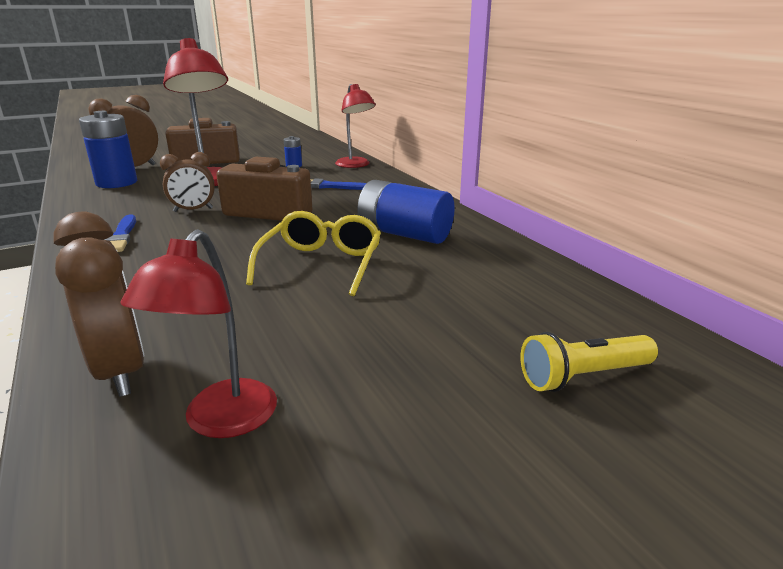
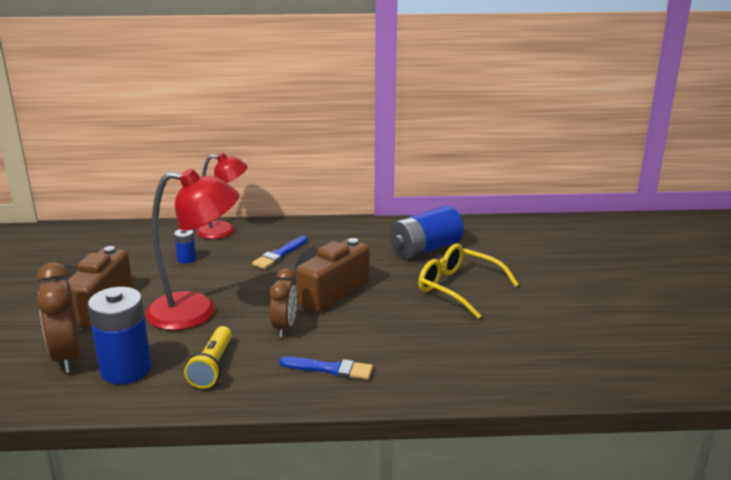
camera: 65 degrees left, 0 degrees up
brown clock [53,212,144,397] -> none
red lamp [120,229,277,438] -> none
yellow flashlight [520,332,658,392] -> yellow flashlight moved to [184,326,232,389]

